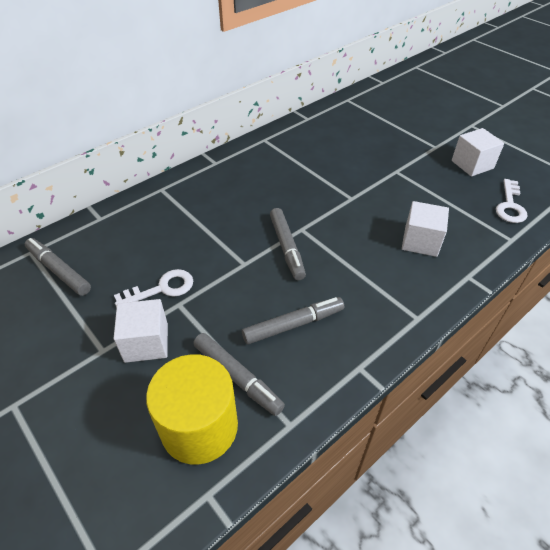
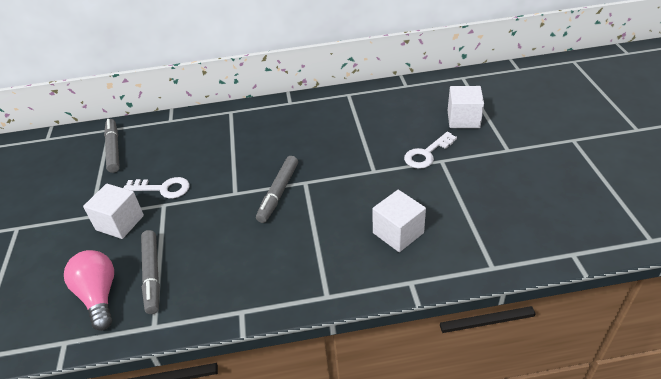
camera: 35 degrees right, 5 degrees down
yellow cylinder [146,354,238,465] -> pink light bulb [64,250,114,331]
grey marker [242,297,344,344] -> none
white cube [452,128,504,177] -> white cube moved to [448,86,484,128]
white key [496,179,527,223] -> white key moved to [404,132,457,169]

